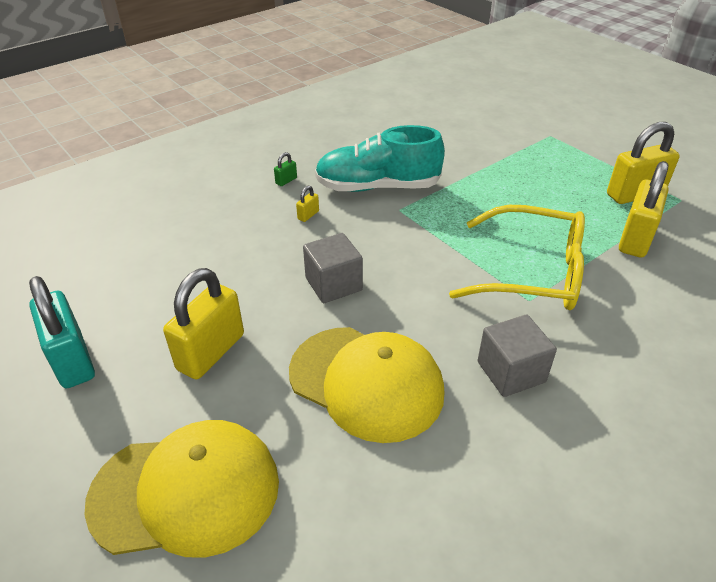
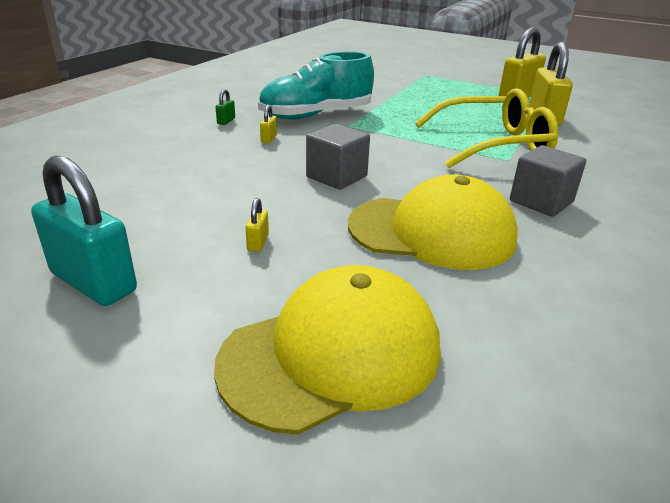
camera: 25 degrees left, 10 degrees down
yellow padlock [163,268,244,379] -> yellow padlock [245,198,269,252], size x0.41

